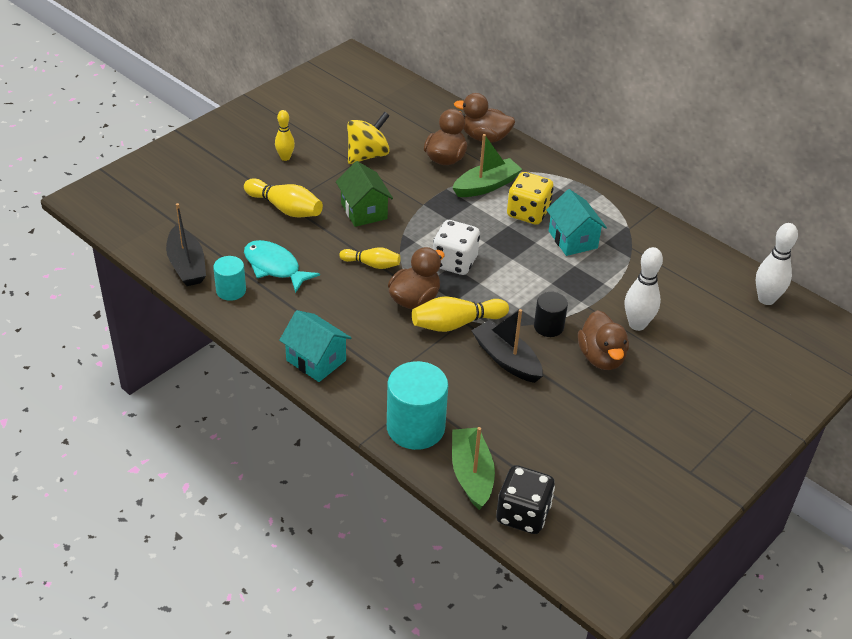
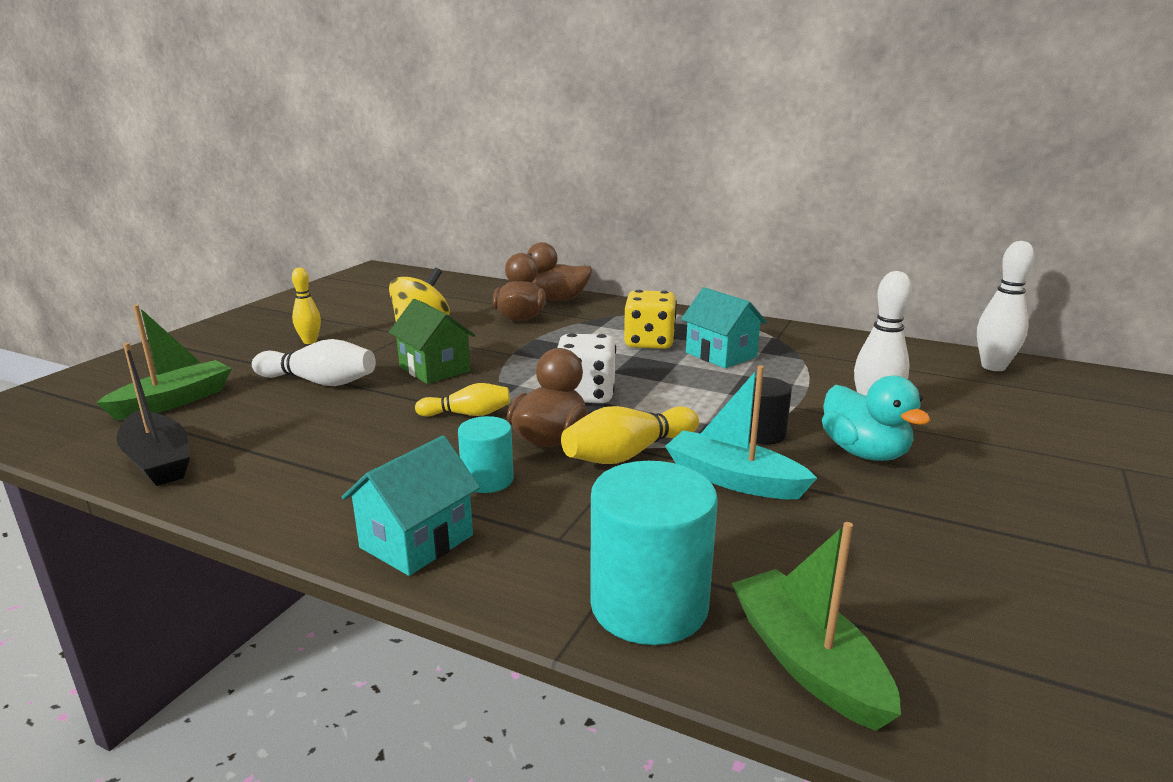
camera: 15 degrees left, 20 degrees down
turquoise cylinder [213,256,246,301] -> turquoise cylinder moved to [458,416,514,493]
yellow bowling pin [244,178,323,218] -> white bowling pin [252,339,376,386]
turquoise fish [244,240,320,293] -> none
turquoise house [279,310,351,382] -> turquoise house turned 75 degrees counterclockwise [342,435,480,576]
green boat [452,134,522,197] -> green boat moved to [96,305,232,421]
black boat [471,309,543,383] -> turquoise boat [665,365,817,499]
black dice [496,465,555,534] -> none
brown duck [578,310,629,370] -> turquoise duck [822,376,930,461]

